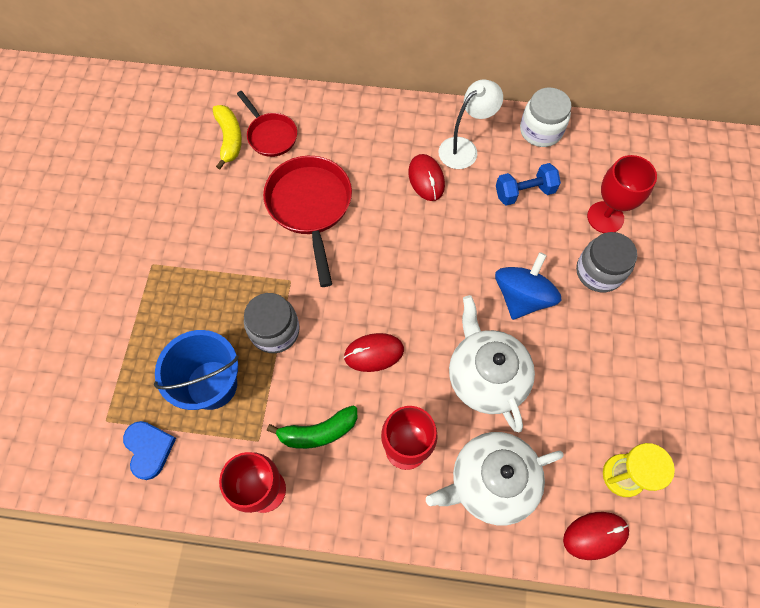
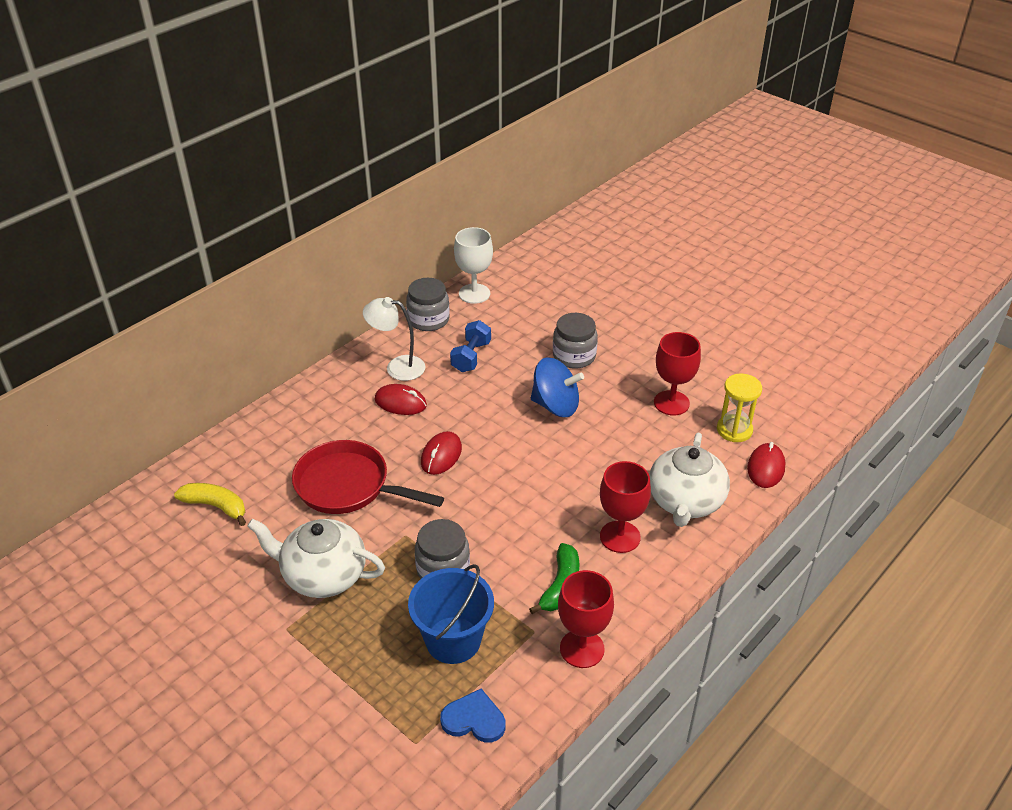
camera: 55 degrees left, 25 degrees down
red pan [237,91,297,157] -> none
red mouse [344,333,404,372] -> red mouse moved to [421,431,462,475]
white lamp [439,79,503,169] -> white lamp turned 75 degrees counterclockwise [363,297,426,381]
white teapot [449,295,535,432] -> white teapot moved to [247,519,385,598]
blue spinning top [495,252,561,320] -> blue spinning top turned 135 degrees clockwise [531,357,584,417]
white jar [520,88,571,147] -> grey jar [406,278,450,331]
red goblet [587,155,657,233] -> red goblet moved to [654,332,701,416]
none -> white goblet [454,227,493,304]

